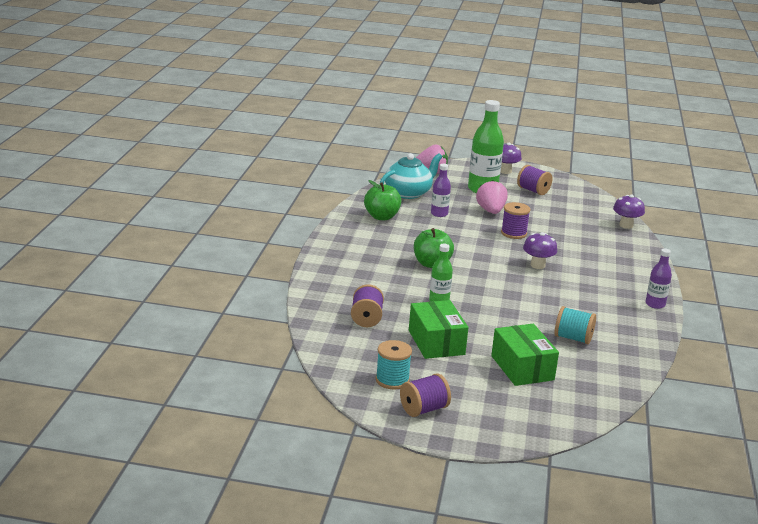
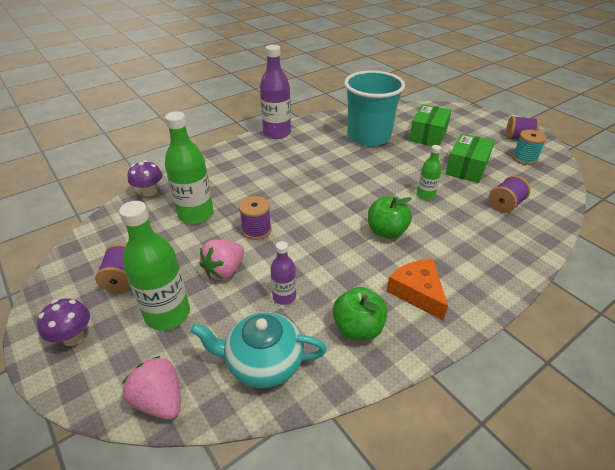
camera: 135 degrees left, 15 degrees up
purple mushroom [523,232,557,269] -> none
turquoise spool [555,306,596,344] -> turquoise cup [344,70,405,146]
purple bottle [645,248,672,309] -> purple bottle [260,45,291,139], size x1.84
none -> green bottle [165,111,214,224]
none -> orange cheese [387,259,448,320]

